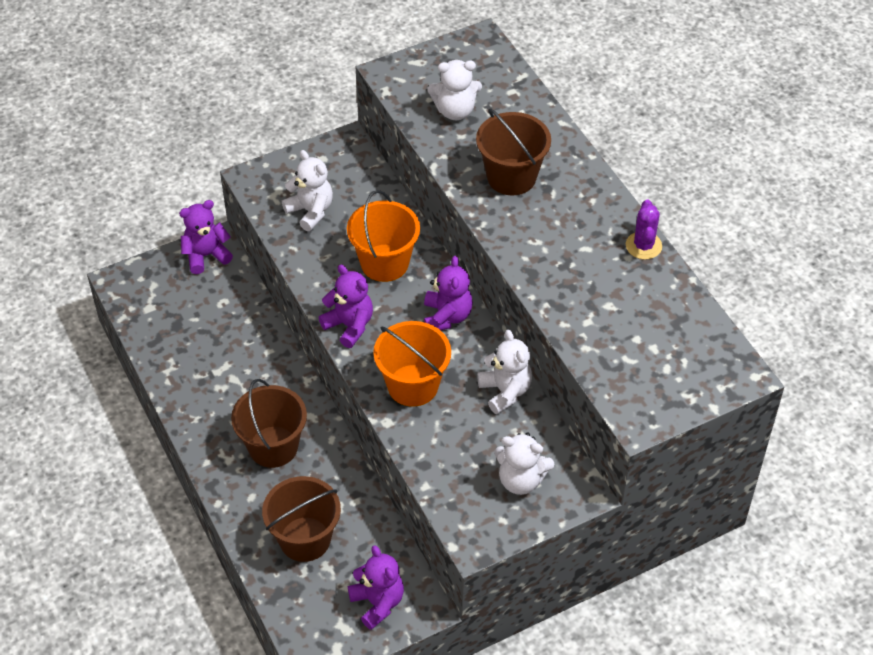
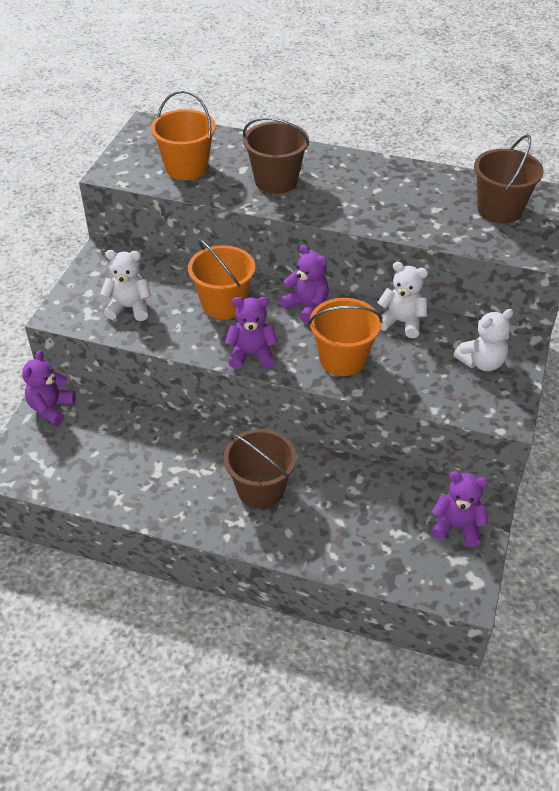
camera: 45 degrees left, 5 degrees down
brown bucket [262,476,341,562] -> brown bucket moved to [474,135,544,224]
white teddy bear [427,60,482,120] -> orange bucket [151,90,216,180]
purple cactus [626,199,662,260] -> none

